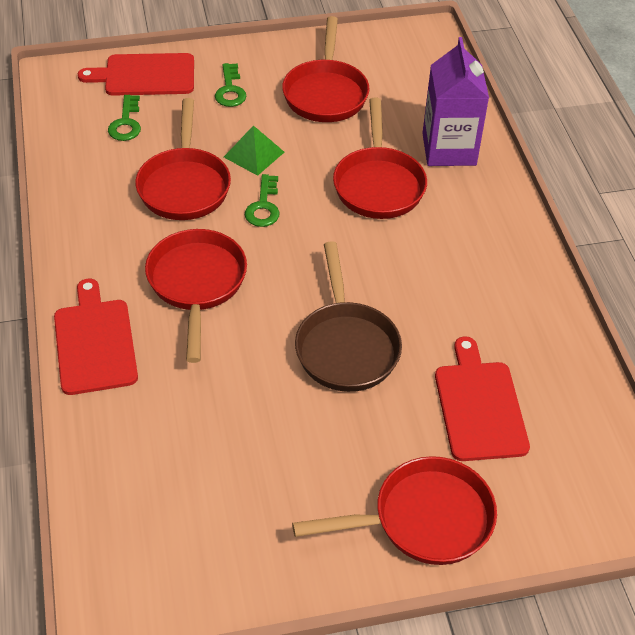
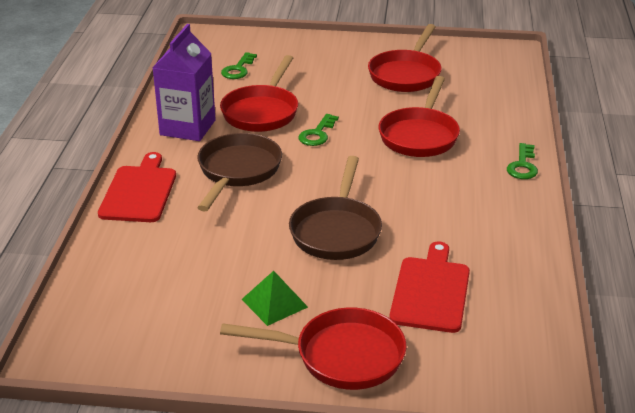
camera: 20 degrees right, 15 degrees down
red cutting board [78,53,194,96] -> none
red pan [145,229,247,363] -> brown pan [197,133,282,212]
green key [215,63,247,107] -> green key moved to [507,143,538,179]
green pyramid [224,125,284,176] -> green pyramid moved to [241,271,308,326]
purple carton [422,37,489,166] -> purple carton moved to [152,24,216,141]

